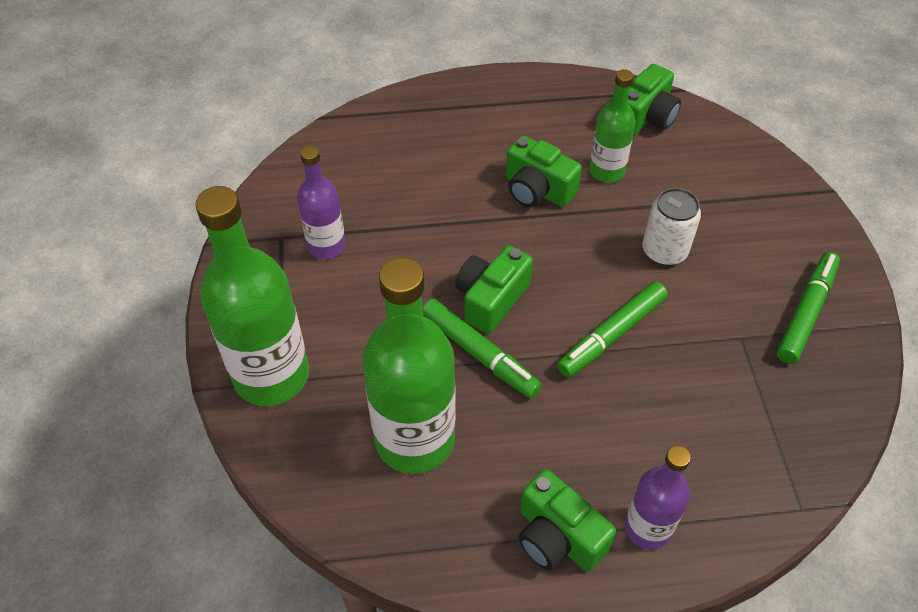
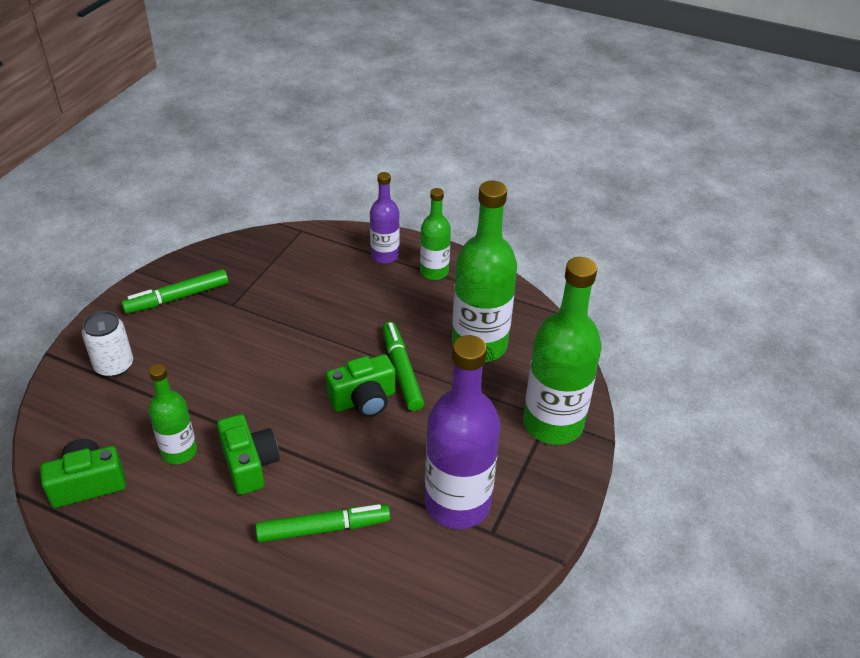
camera: 150 degrees left, 10 degrees down
purple bottle [297,146,346,259] -> purple bottle [425,335,500,529], size x1.79
green camera [518,469,616,572] -> green bottle [420,188,451,280]
green marker [557,282,668,377] -> green marker moved to [255,504,390,542]
white can [643,188,701,266] -> white can moved to [82,311,133,377]

